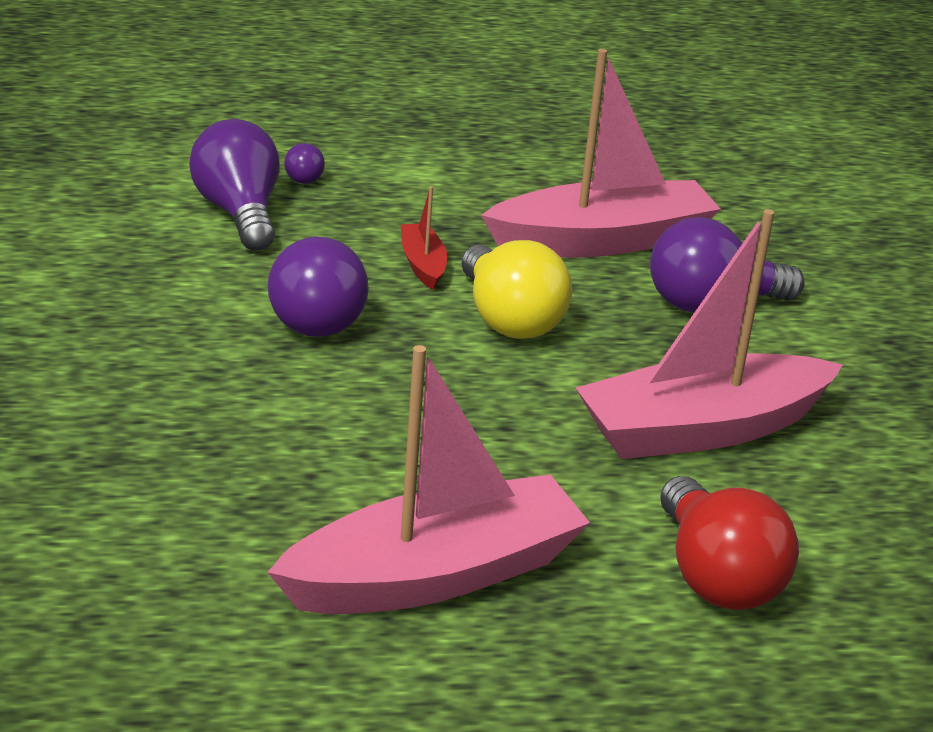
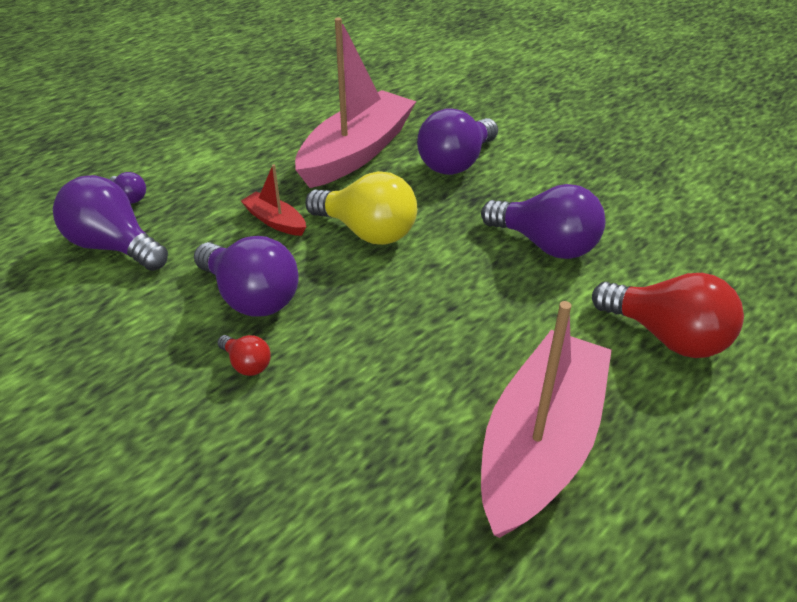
camera: 35 degrees left, 10 degrees up
pink boat [576,209,843,459] -> purple light bulb [481,184,605,259]
none -> red light bulb [217,335,271,376]

